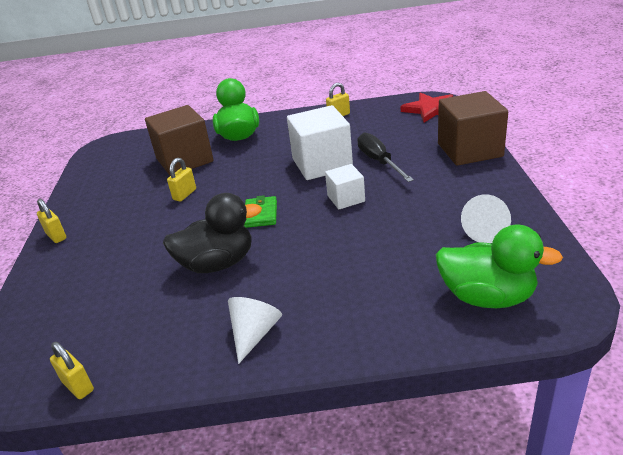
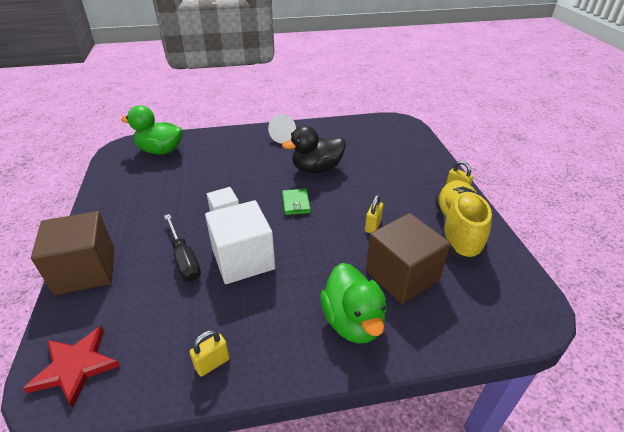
camera: 170 degrees right, 5 degrees up
yellow padlock [50,342,94,399] -> none
white cone [461,194,511,243] -> none
none -> yellow shoe [435,180,492,261]

